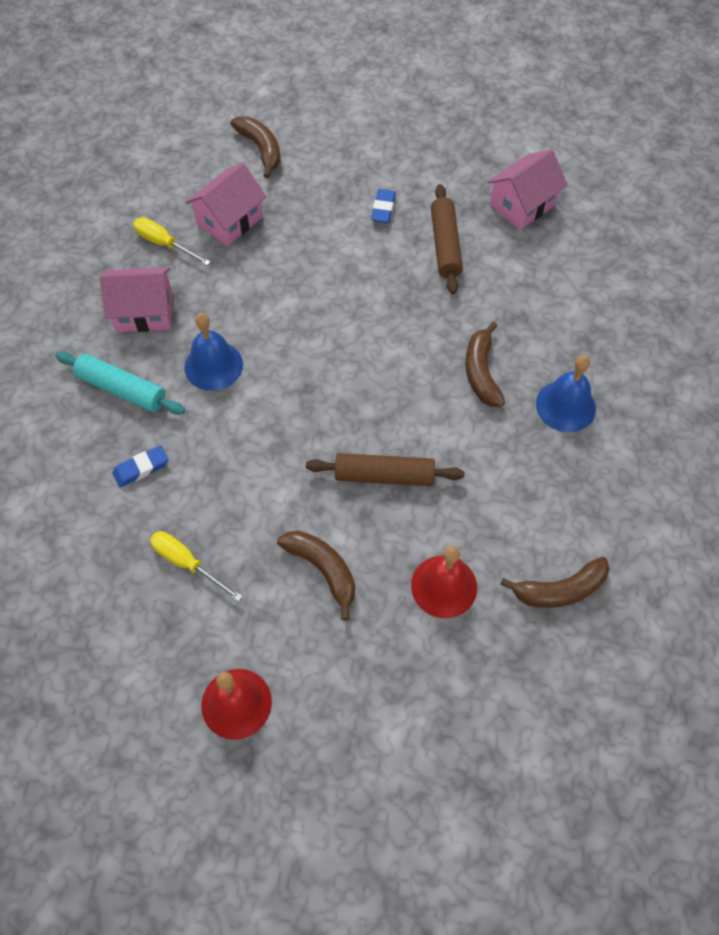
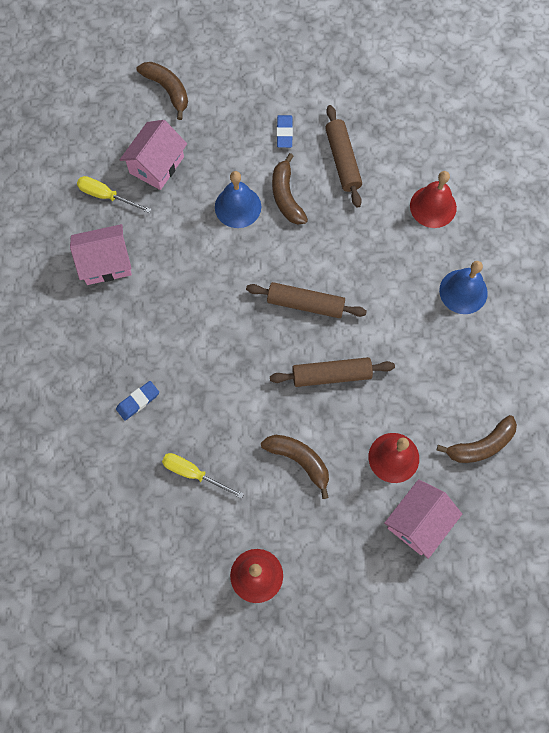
camera: 10 degrees left, 10 degrees up
turquoise rolling pin [55,351,185,415] -> none
blue bell [184,313,243,391] -> blue bell moved to [215,171,261,228]
brown banana [465,322,505,407] -> brown banana moved to [272,153,308,225]
pink house [487,149,568,230] -> pink house moved to [384,479,462,559]
none -> brown rolling pin [246,282,367,318]
none -> red bell [410,171,457,228]

